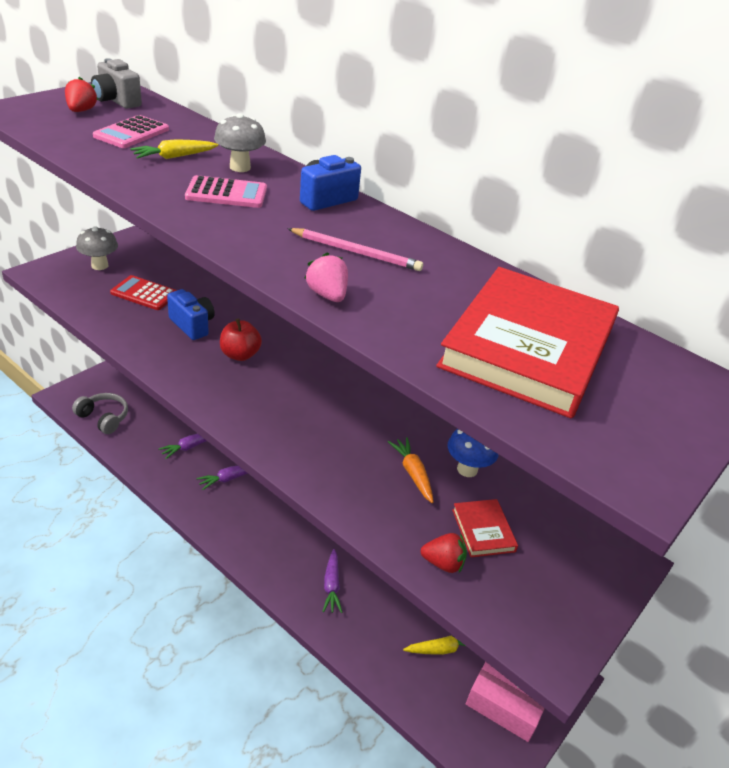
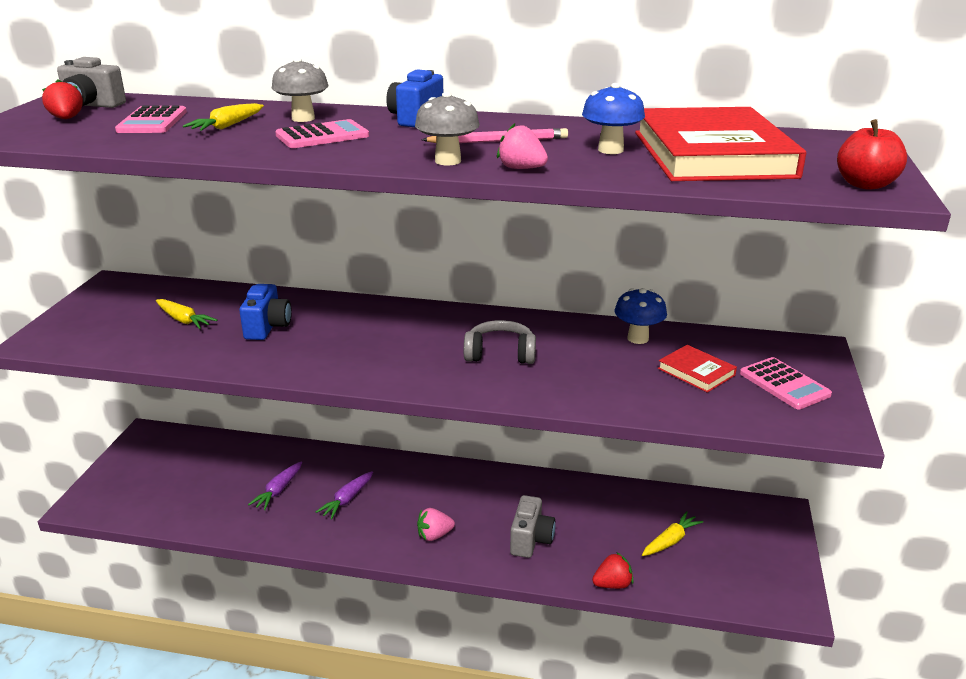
camera: 25 degrees left, 10 degrees down
grey headphones [72,393,128,434] -> grey headphones moved to [464,320,536,364]
grey mushroom [76,226,118,270] -> grey mushroom moved to [415,92,480,165]
red calculator [110,275,177,310] -> yellow carrot [156,299,217,329]
blue camera [167,289,215,340] -> blue camera turned 75 degrees clockwise [239,284,292,340]
red apple [220,318,262,361] -> red apple moved to [837,119,907,190]
purple carrot [322,549,343,613] -> grey camera [510,495,555,558]
orange carrot [388,437,434,503] -> none
red strawberry [421,533,467,573] -> red strawberry moved to [592,552,634,589]
pink box [466,662,545,742] -> none
none -> pink strawberry [417,508,455,541]
none -> blue mushroom [582,83,645,154]
none -> pink calculator [740,357,832,409]

